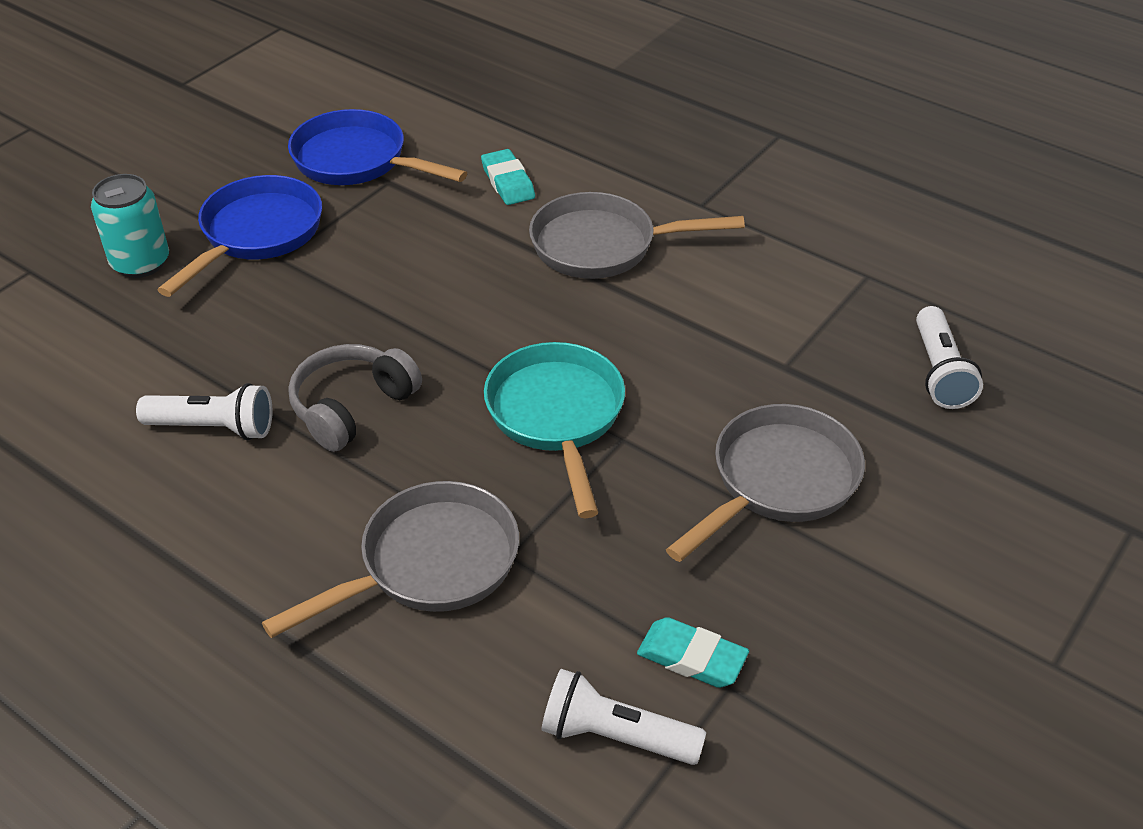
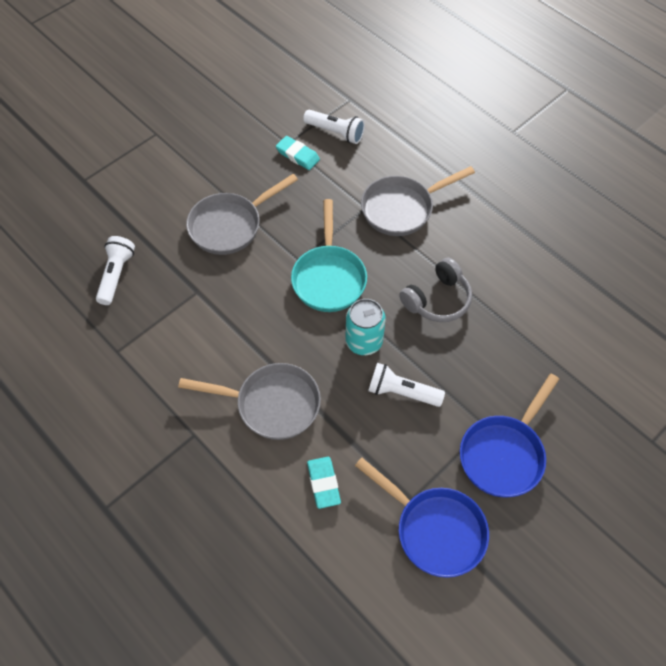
camera: 170 degrees left, 15 degrees up
turquoise can [91,174,169,278] -> turquoise can moved to [345,299,386,355]
white flashlight [136,383,272,440] -> white flashlight moved to [368,363,445,407]

